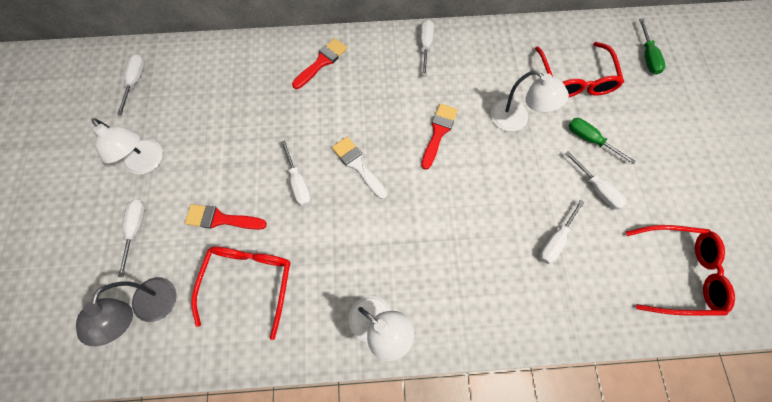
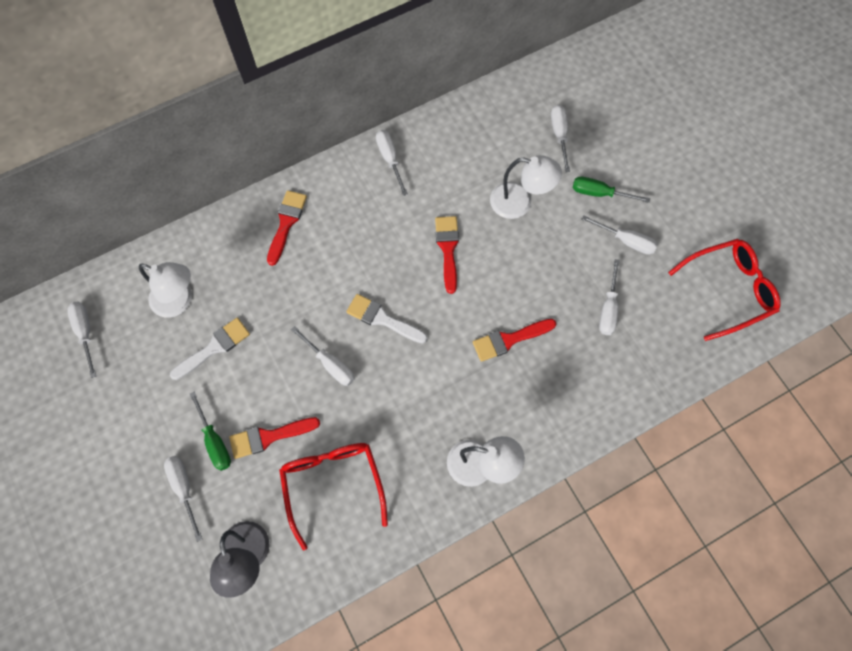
camera: 25 degrees left, 0 degrees up
white lamp [92,118,163,175] -> white lamp moved to [139,262,192,318]
red glasses [535,42,624,97] -> white screwdriver [551,105,570,172]
green screwdriver [639,19,666,75] -> green screwdriver moved to [190,392,231,471]
none -> white brush [170,318,250,380]
none -> red brush [473,319,556,362]

